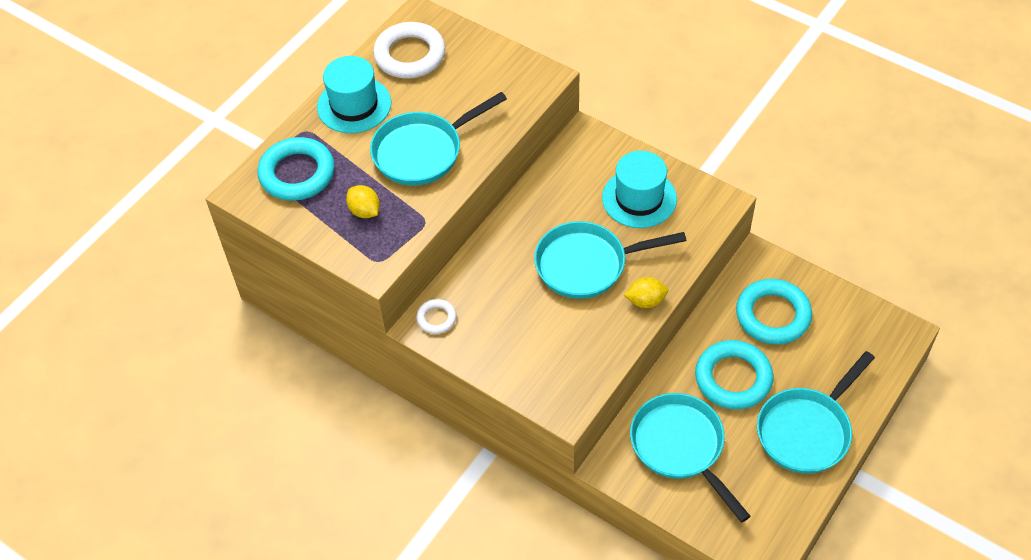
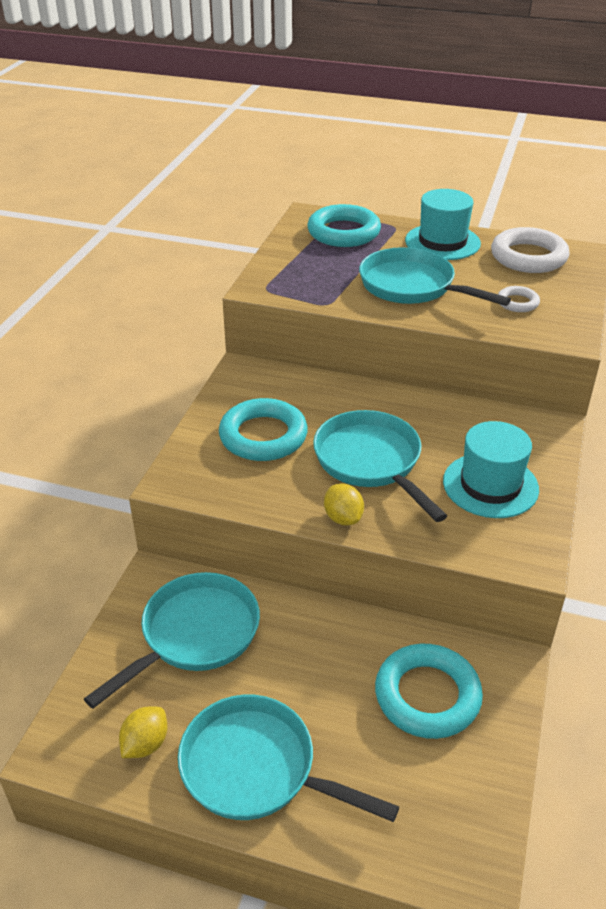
camera: 70 degrees right, 15 degrees down
yellow lemon [346,185,380,218] -> yellow lemon moved to [119,706,167,758]
white ring [416,299,457,334] -> white ring moved to [498,286,540,312]
turquoise ring [695,340,773,410] -> turquoise ring moved to [219,398,308,461]

